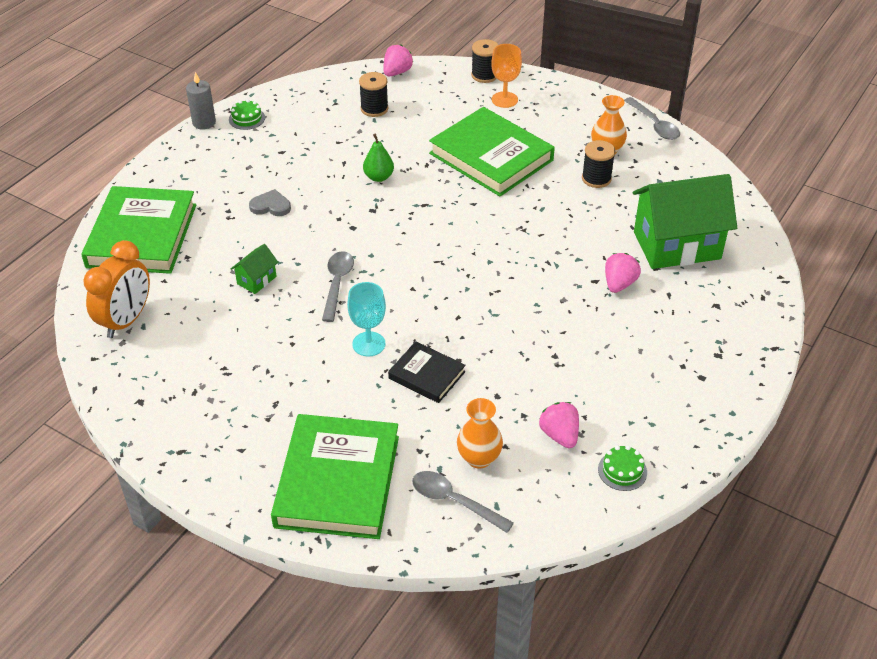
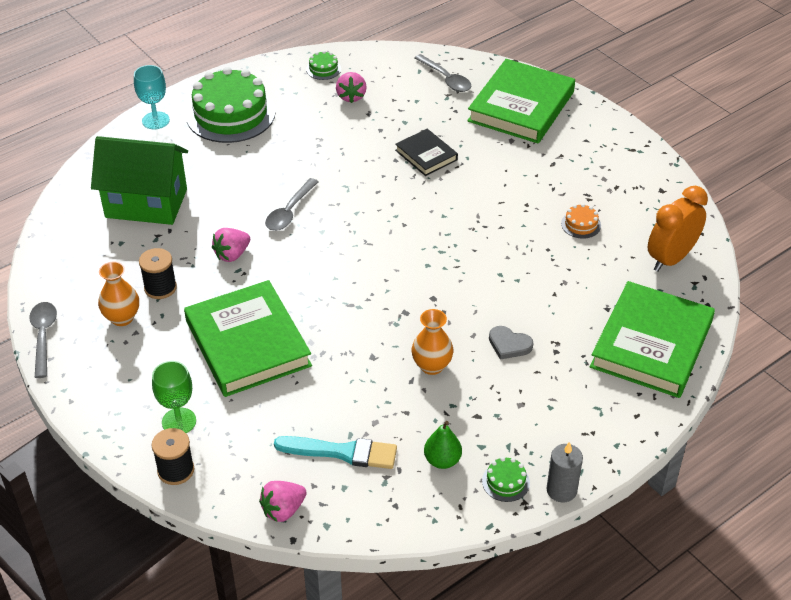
camera: 160 degrees left, 0 degrees up
green house [231,244,278,294] -> none
grey spoon [322,251,354,322] -> grey spoon moved to [265,178,319,231]
turquoise goblet [347,282,386,357] -> turquoise goblet moved to [134,65,170,129]
black spool [359,72,388,117] -> turquoise brush [274,436,397,469]
green pear [363,134,394,182] -> green pear moved to [424,421,462,469]
orange vase [457,398,503,469] -> orange vase moved to [412,309,454,375]
orange goblet [491,44,522,108] -> green goblet [152,361,196,433]
pink strawberry [605,253,641,293] -> pink strawberry moved to [212,228,250,262]
none -> green cake [186,67,276,143]
none -> orange cake [561,204,601,239]

